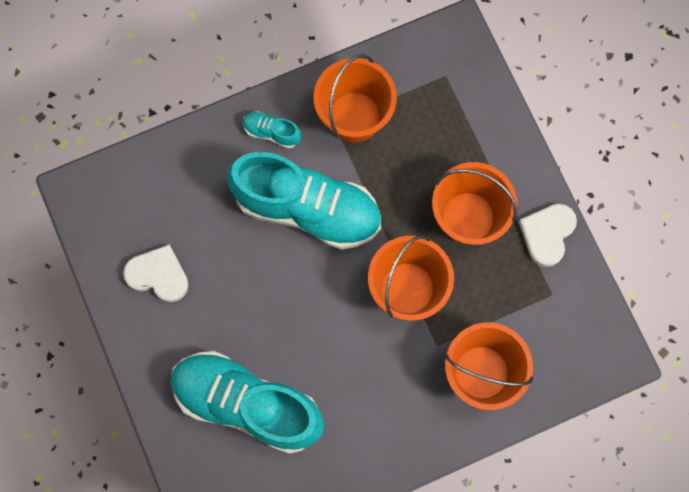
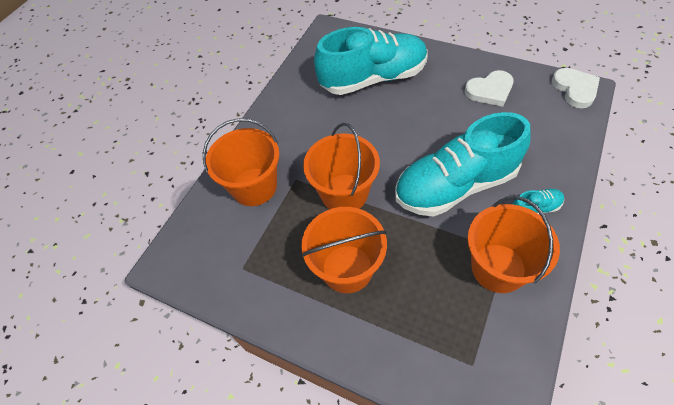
camera: 145 degrees right, 20 degrees down
white heart [519,204,577,267] -> white heart moved to [552,68,600,108]

